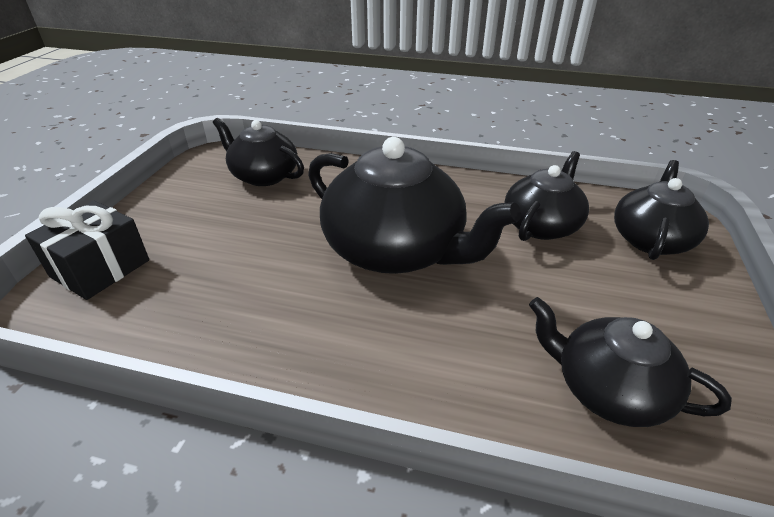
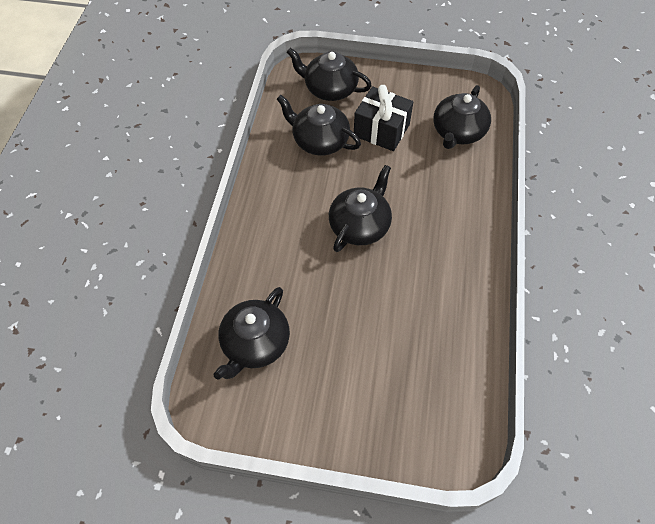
camera: 95 degrees left, 20 degrees up
black gift [25,201,149,300] -> black gift moved to [354,85,413,151]
black teapot [308,137,521,274] -> black teapot [329,165,392,252], size x0.60

